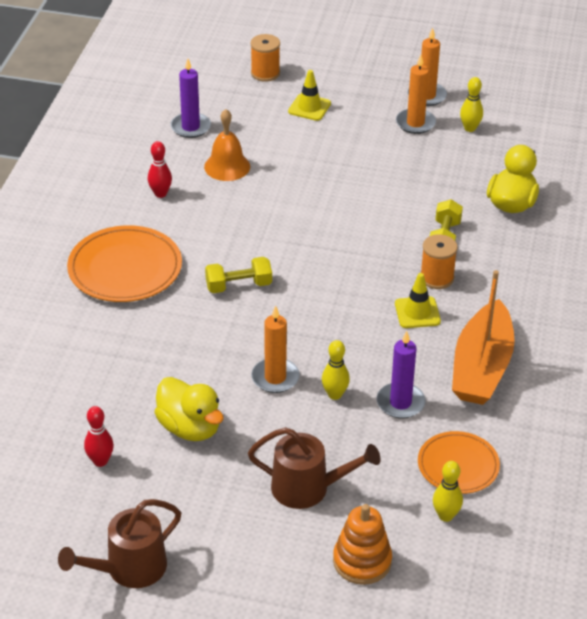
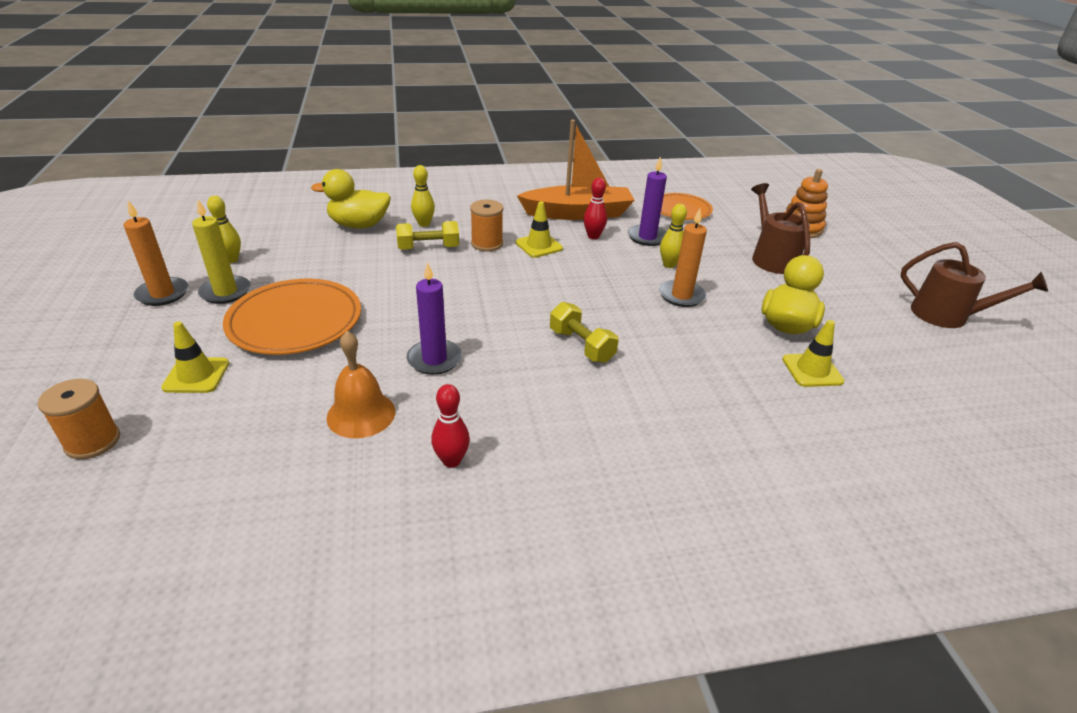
camera: 115 degrees left, 5 degrees down
orange plate [67,225,182,302] -> orange plate moved to [223,279,361,355]
red bowling pin [84,406,114,467] -> red bowling pin moved to [584,178,607,239]
purple candle [170,59,211,138] -> purple candle moved to [407,262,462,375]
orange candle [396,55,436,134] -> yellow candle [192,200,251,304]
yellow bowling pin [433,461,463,522] -> yellow bowling pin moved to [411,165,435,227]
none -> yellow traffic cone [782,320,844,387]

